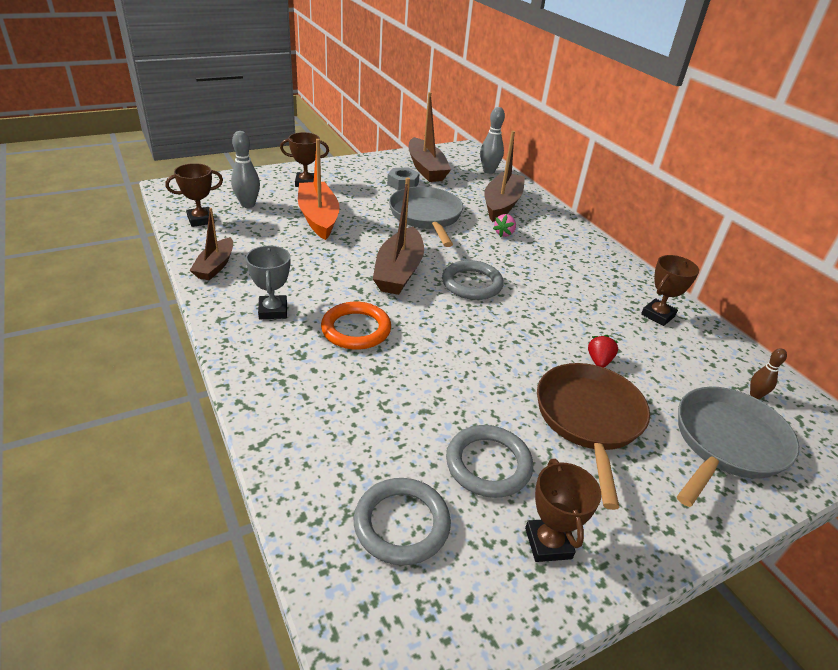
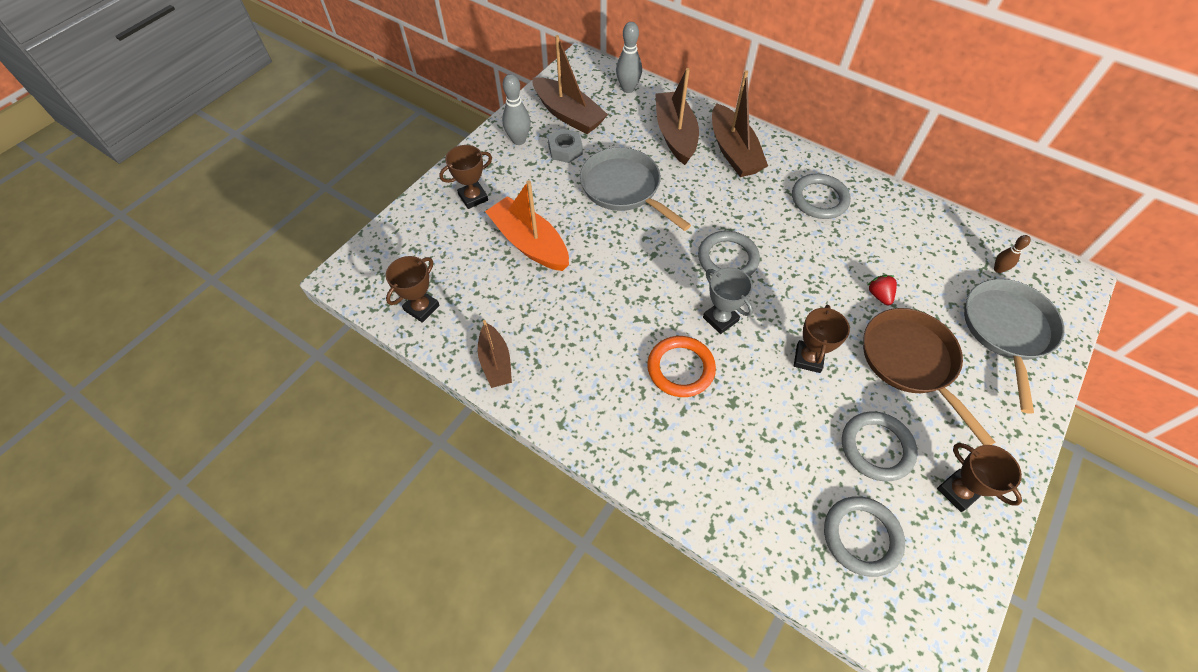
camera: 25 degrees left, 20 degrees up
grey bowling pin [231,131,260,208] -> grey bowling pin moved to [502,74,531,145]
grey trophy [246,246,290,319] -> grey trophy moved to [703,267,753,334]
brown boat [373,177,424,295] -> brown boat moved to [712,70,768,177]
pink strawberry [493,214,516,237] -> none
brown trophy [641,255,699,326] -> brown trophy moved to [794,305,850,373]
none -> grey ring [792,174,851,219]

